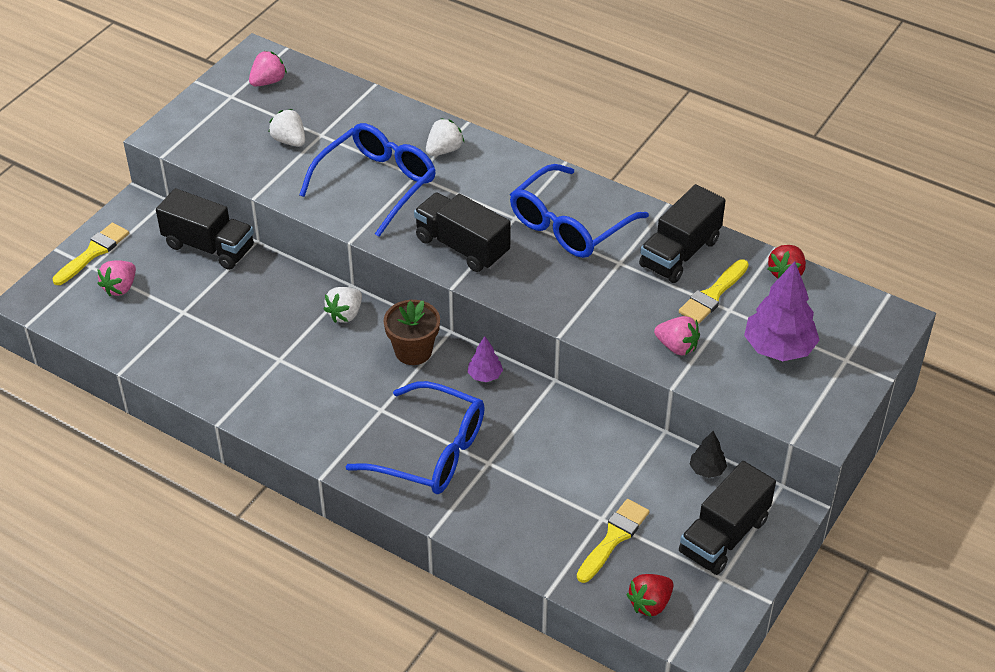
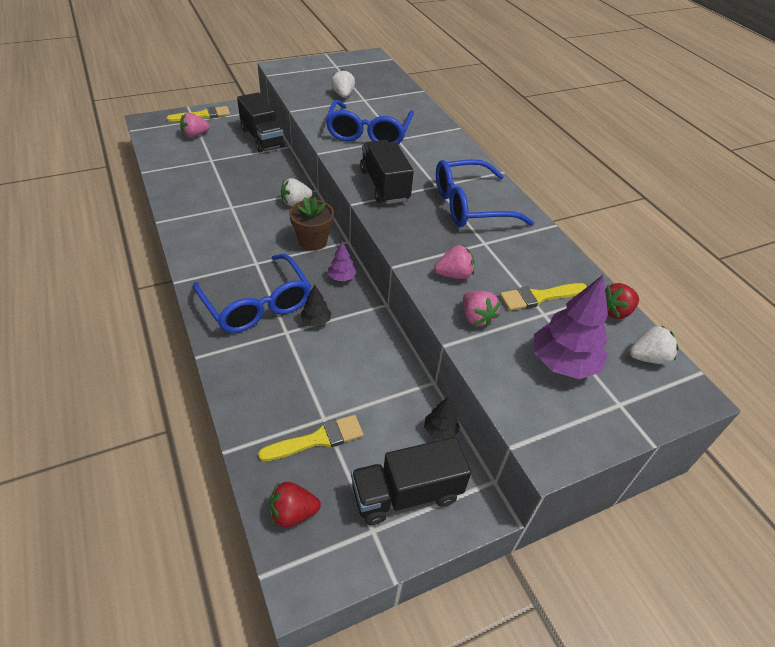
camera: 30 degrees right, 0 degrees up
pink strawberry [249,51,287,86] -> pink strawberry moved to [434,245,475,279]
blue glasses [299,123,436,237] -> blue glasses turned 120 degrees clockwise [326,100,414,144]
white strawberry [426,118,464,156] -> white strawberry moved to [629,325,679,364]
black truck [639,184,726,283] -> none
none -> black tree [300,285,332,326]

